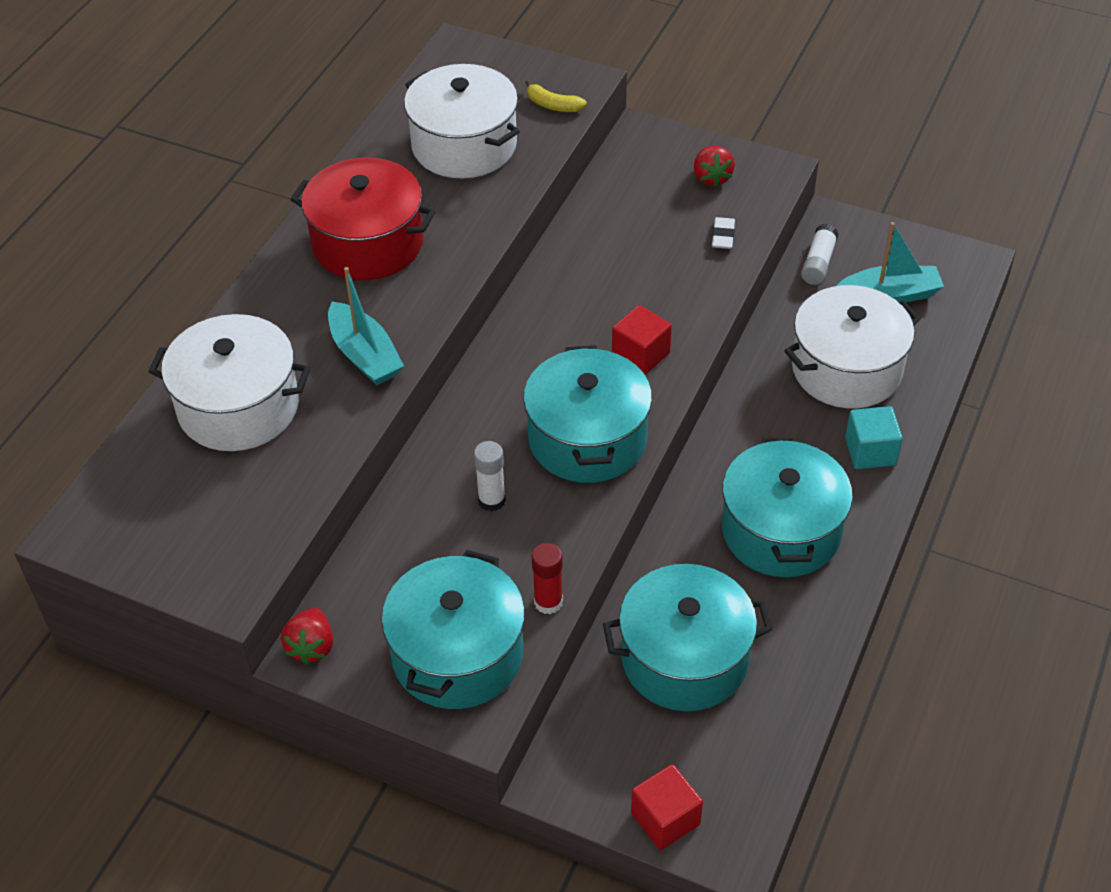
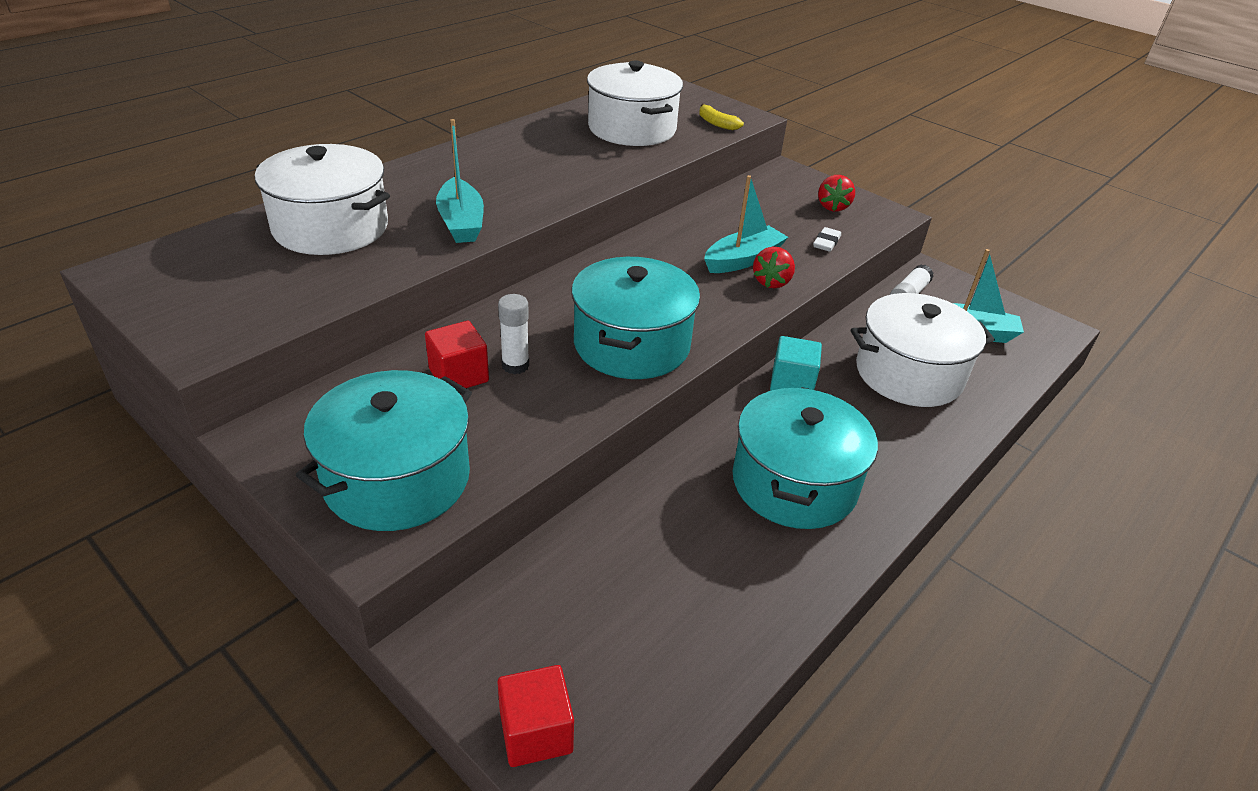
camera: 15 degrees right, 10 degrees down
red strawberry [281,608,333,664] -> red strawberry moved to [753,246,795,288]
red pot [290,158,436,280] -> none
red glue stick [532,543,563,614] -> none
turquoise pot [603,564,773,711] -> none
red cube [612,305,672,375] -> red cube moved to [425,321,489,388]
turquoise cube [845,406,903,469] -> turquoise cube moved to [770,336,822,391]
none -> turquoise boat [704,175,788,273]

